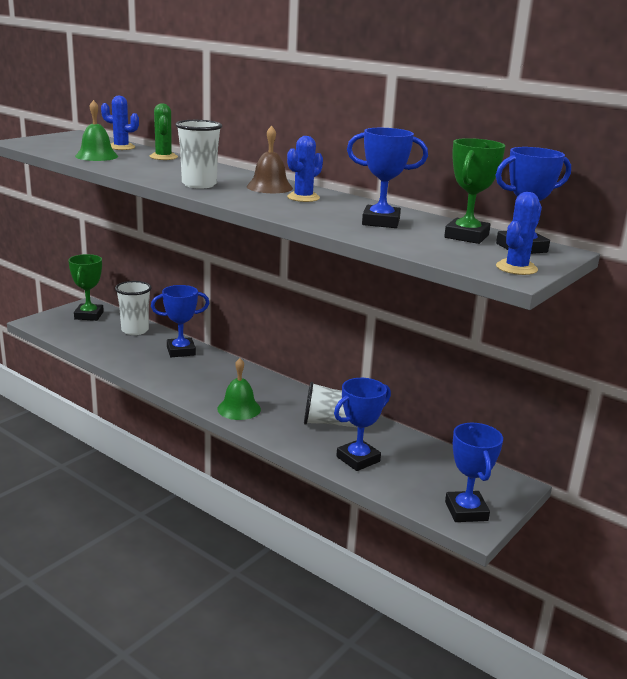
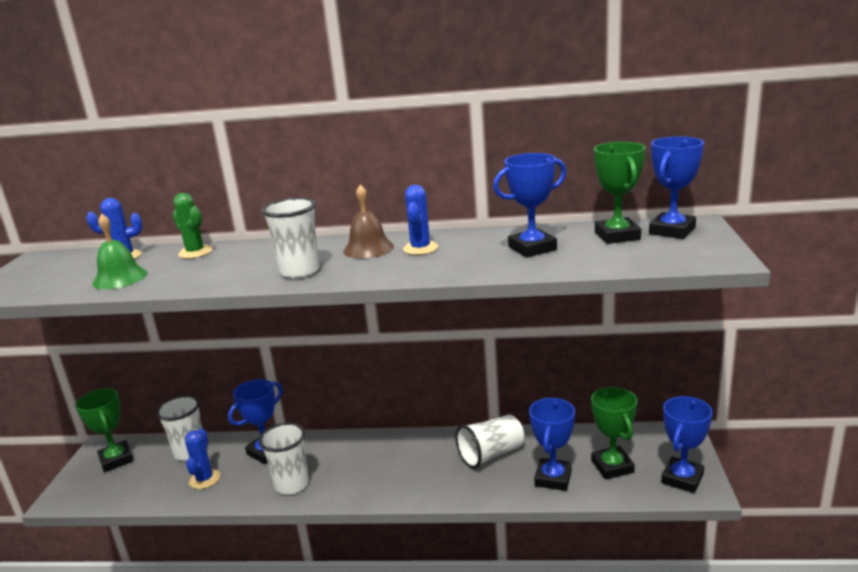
camera: 30 degrees left, 0 degrees up
green bell [217,358,261,420] -> none
blue trophy [445,423,503,522] -> blue trophy turned 75 degrees clockwise [661,396,713,493]
blue cactus [496,192,542,275] -> blue cactus moved to [185,428,220,489]
none -> white cup [259,422,309,495]
none -> green trophy [591,387,638,480]

